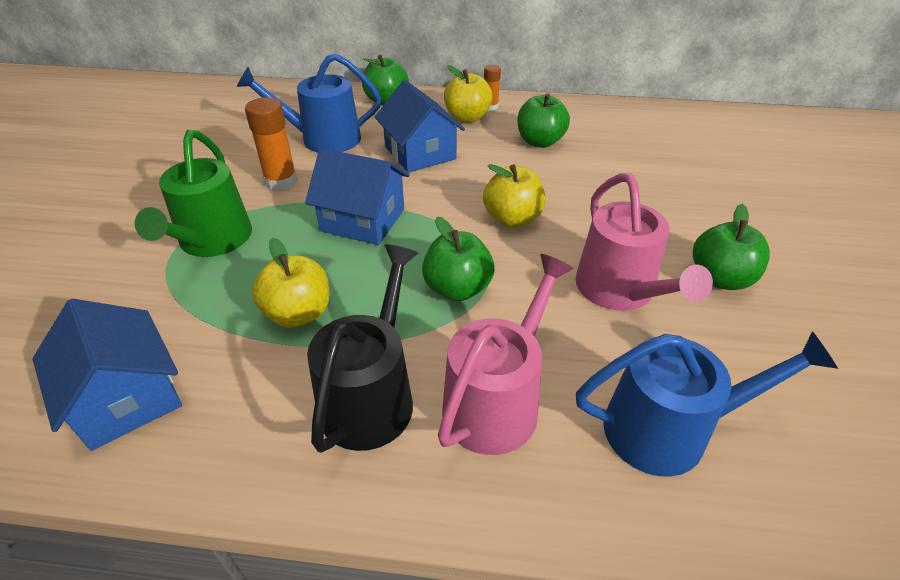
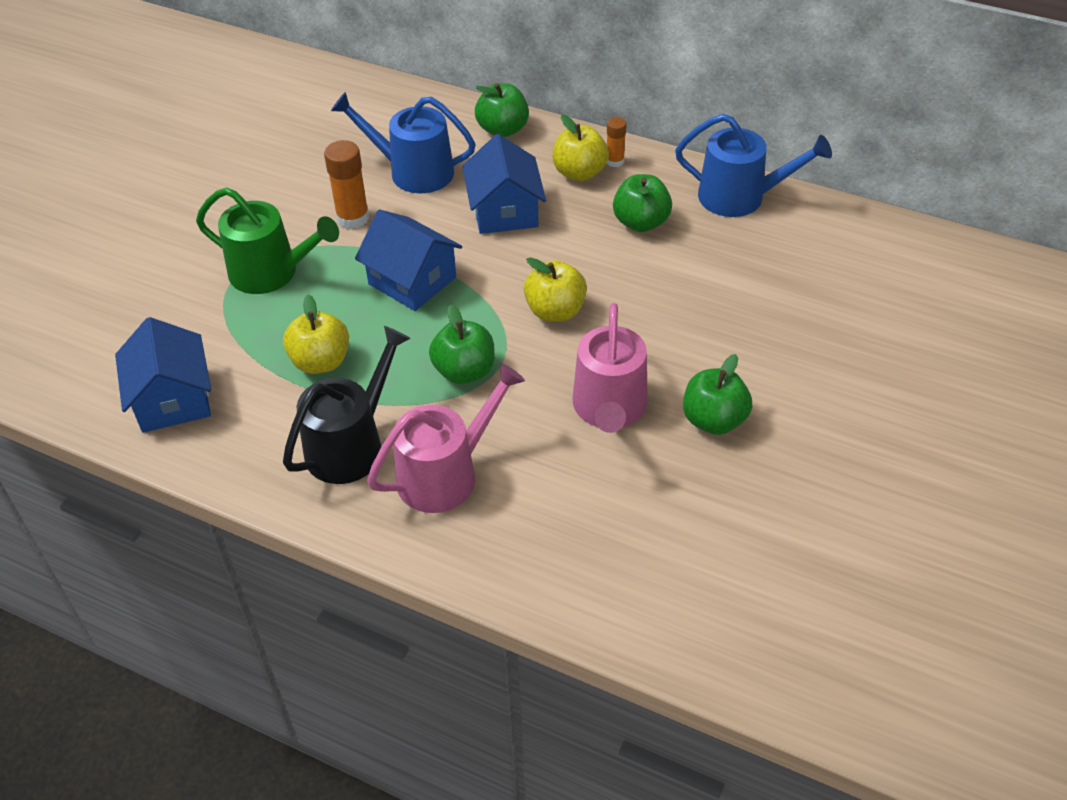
camera: 20 degrees right, 5 degrees up
green watering can [134,130,252,257] -> green watering can turned 90 degrees counterclockwise [196,187,339,294]
blue watering can [576,331,838,477] -> blue watering can moved to [675,114,832,217]

